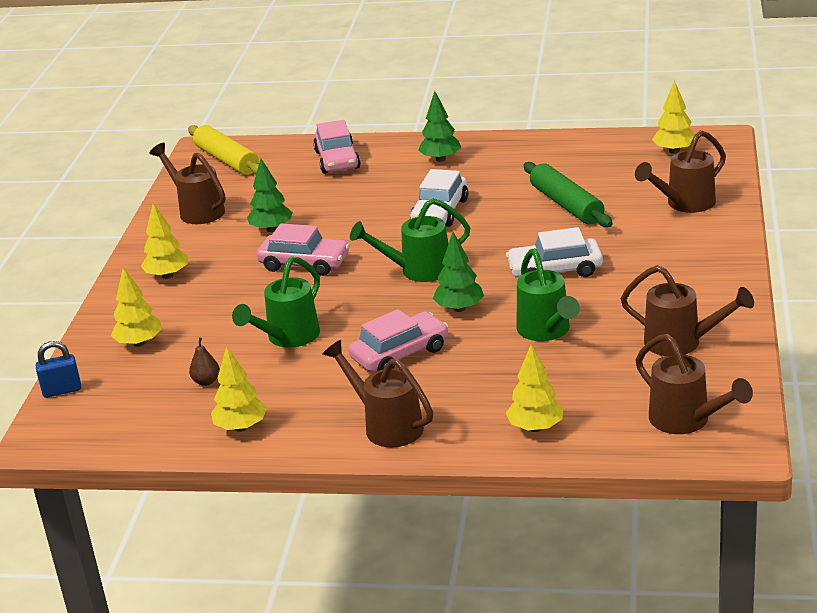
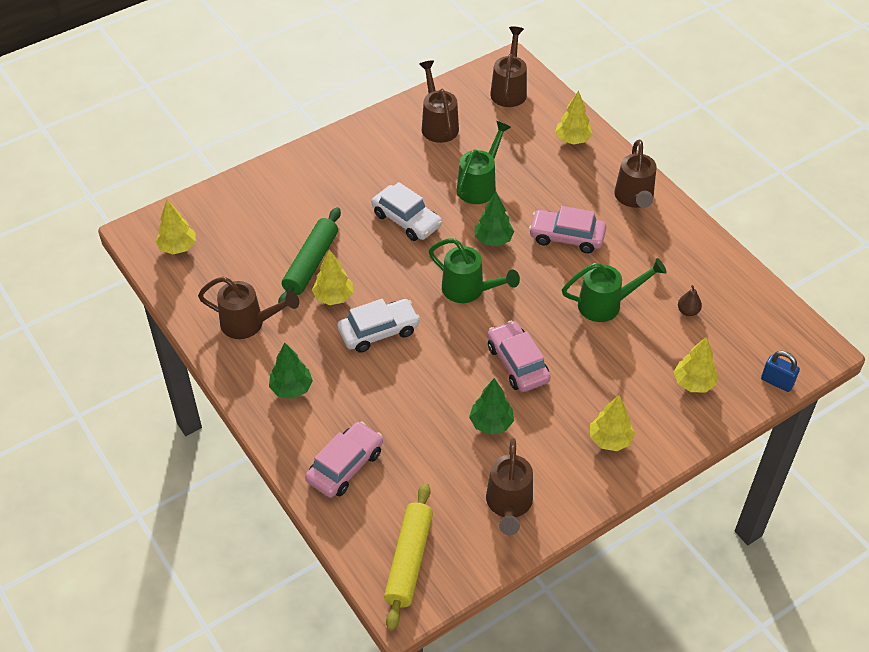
camera: 135 degrees left, 20 degrees up
yellow tree [211,346,267,432] -> yellow tree moved to [312,250,353,305]
brown watering can [635,130,726,213] -> brown watering can moved to [198,277,299,339]

